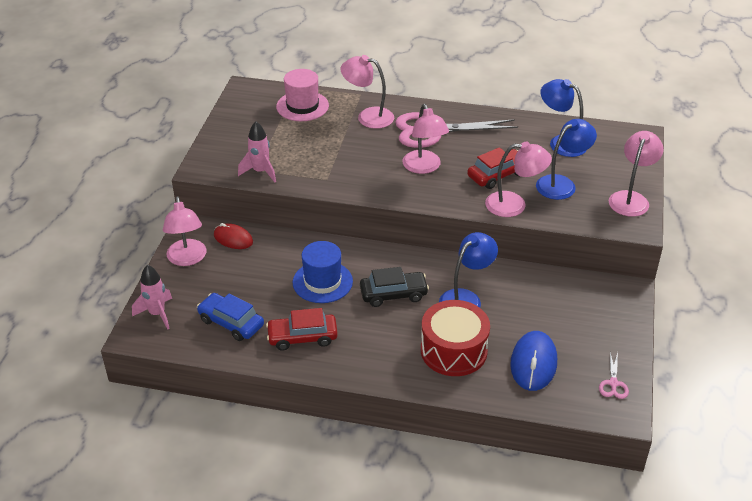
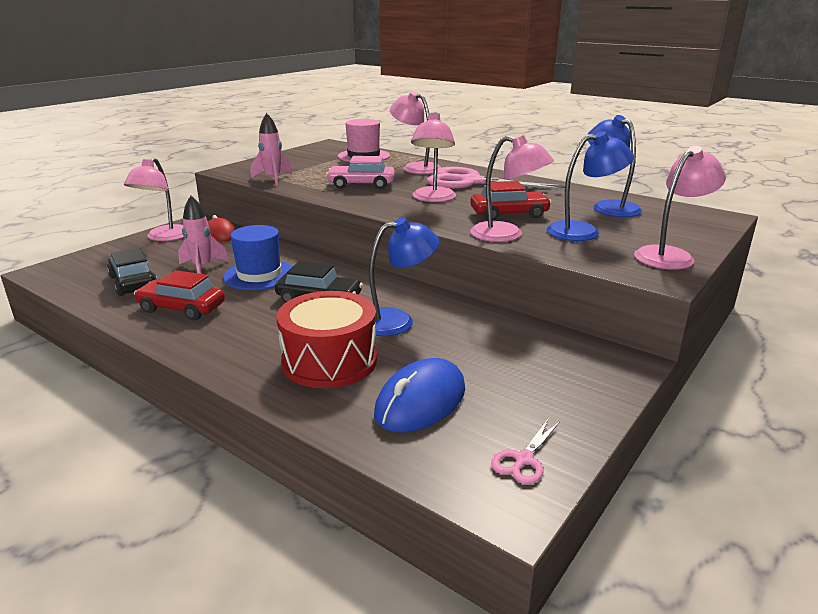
camera: 25 degrees right, 15 degrees down
pink rocket [132,265,172,329] -> pink rocket moved to [178,196,229,274]
blue car [197,293,264,341] -> black car [107,248,157,296]
none -> pink car [326,156,395,189]

